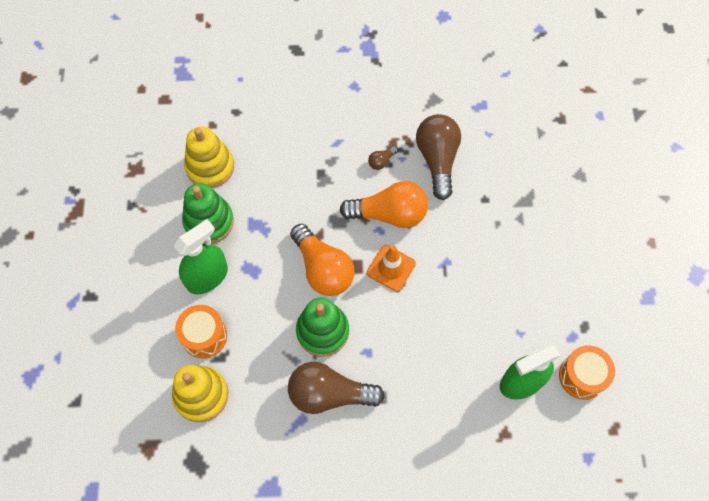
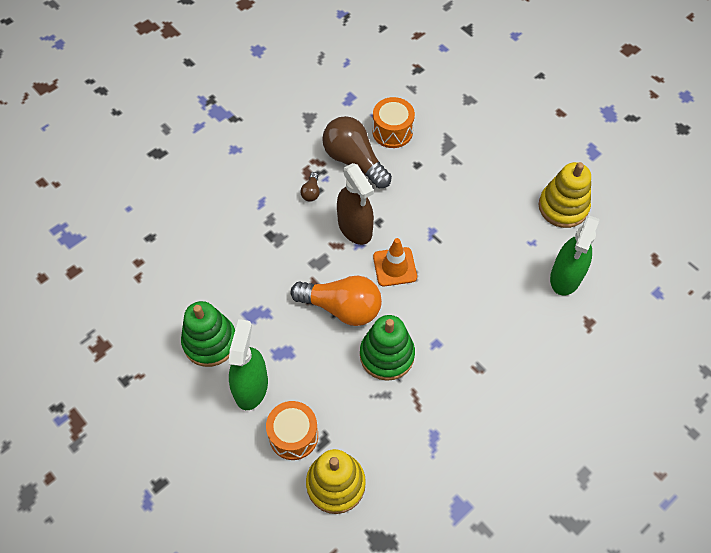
camera: 40 degrees left, 5 degrees down
yellow stacking toy [184,126,234,188] -> yellow stacking toy moved to [539,162,591,228]
brown light bulb [288,362,385,414] -> none
orange light bulb [339,181,428,228] -> brown spray bottle [337,163,374,245]
orange drum [559,345,615,400] -> orange drum moved to [372,97,415,148]

